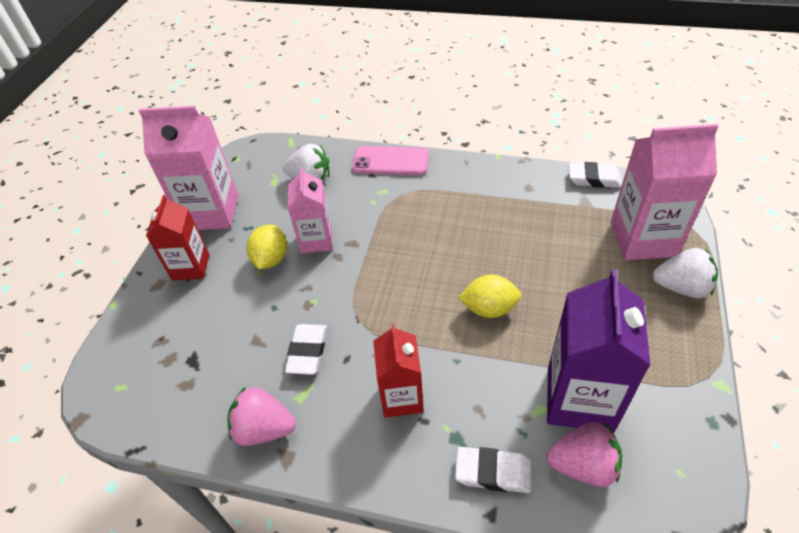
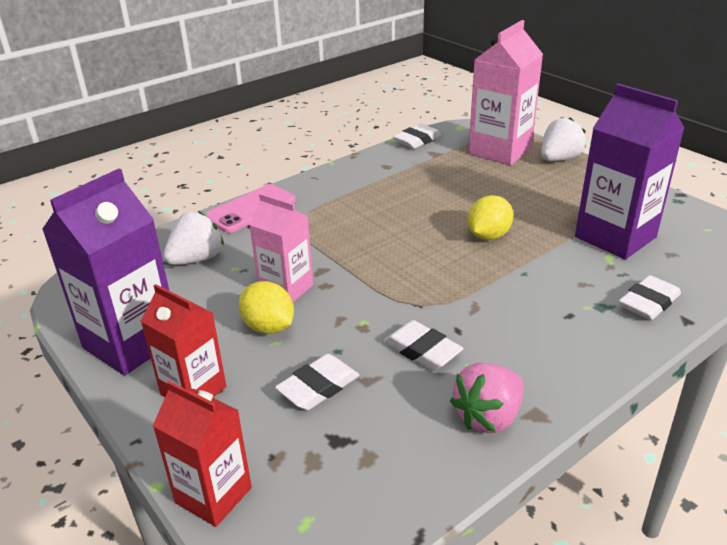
camera: 55 degrees left, 15 degrees down
pink carton [139,106,239,230] -> purple carton [42,169,169,376]
red carton [373,324,424,418] -> red carton moved to [153,381,252,527]
pink strawberry [546,422,622,487] -> none
none -> white eraser [275,354,359,410]

